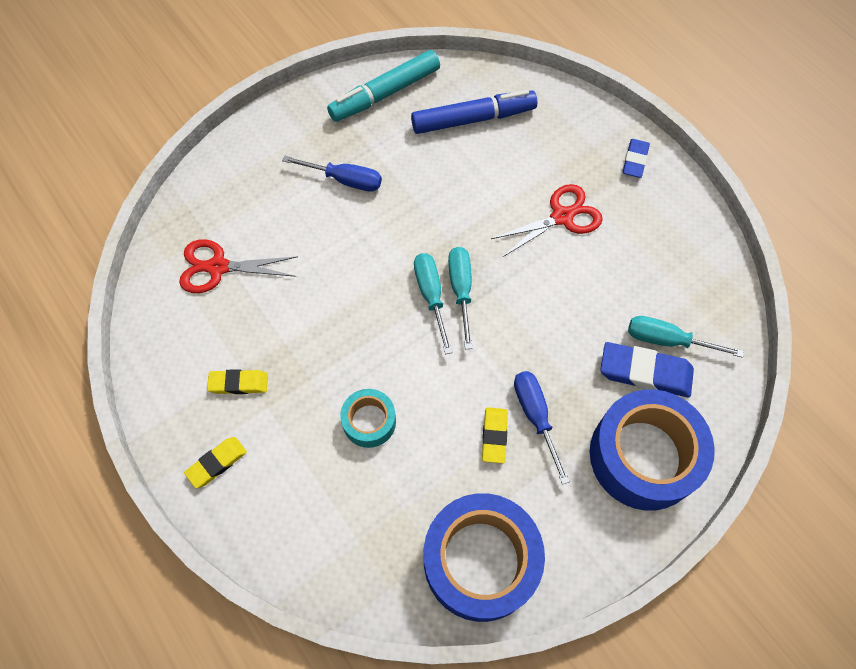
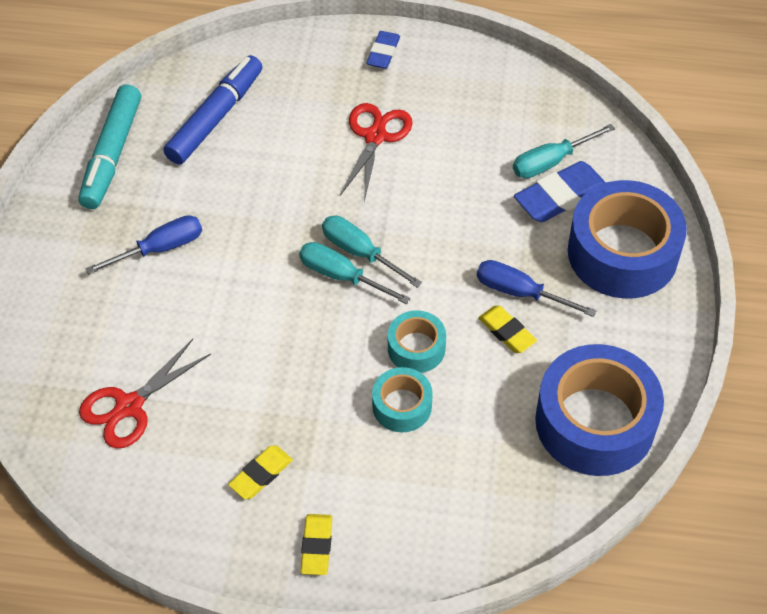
camera: 45 degrees left, 10 degrees down
blue eraser [623,139,650,178] -> blue eraser turned 45 degrees clockwise [366,31,400,69]
none -> turquoise tape [388,310,446,373]

